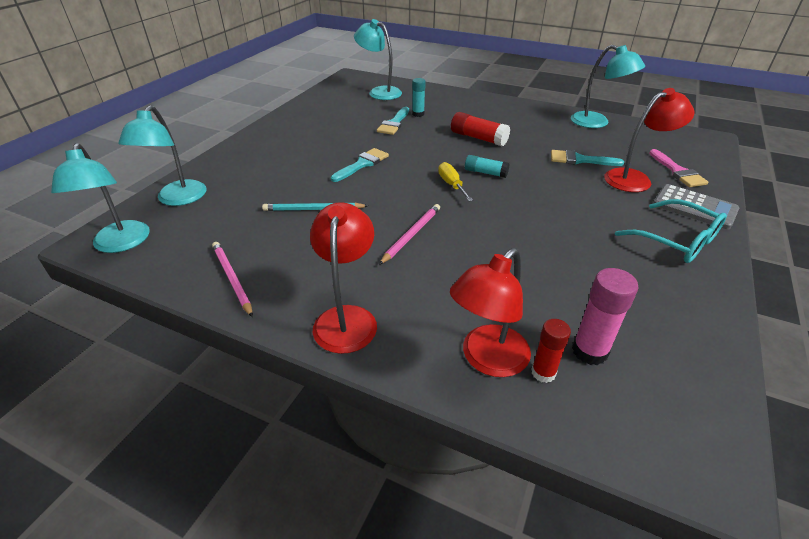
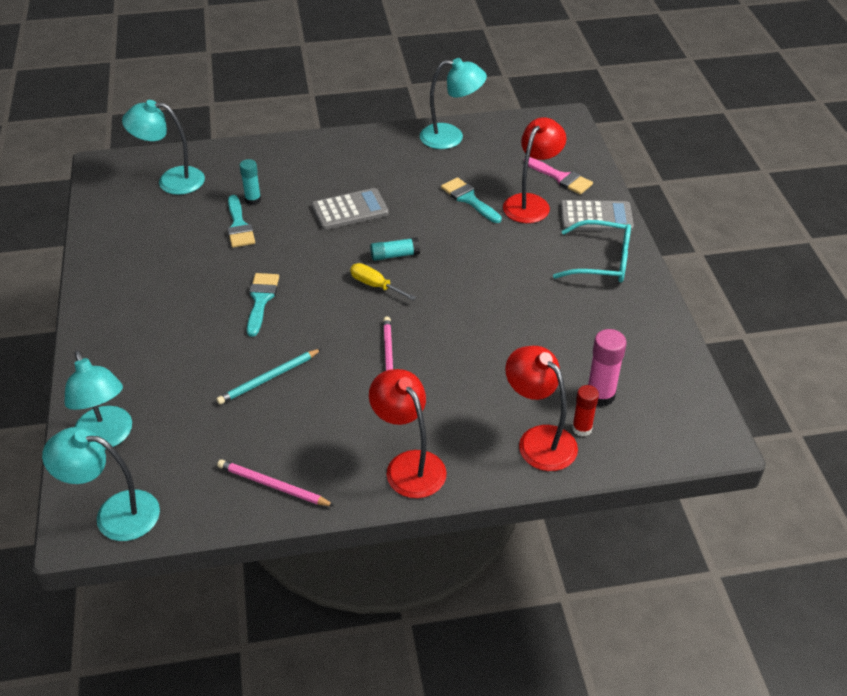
camera: 35 degrees left, 5 degrees up
turquoise lamp [51,143,150,253] -> turquoise lamp turned 150 degrees clockwise [42,427,160,541]
red lamp [450,248,531,377] -> red lamp turned 135 degrees clockwise [505,346,578,471]
red glue stick [451,112,510,146] -> grey calculator [312,188,389,230]
turquoise brush [551,150,624,166] -> turquoise brush turned 75 degrees clockwise [441,177,502,223]

